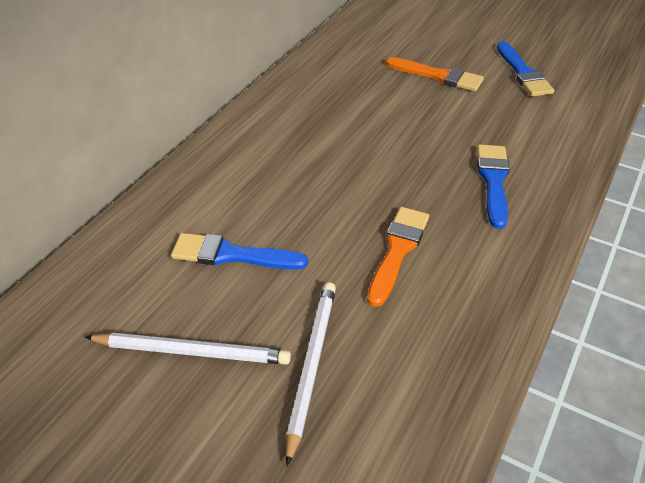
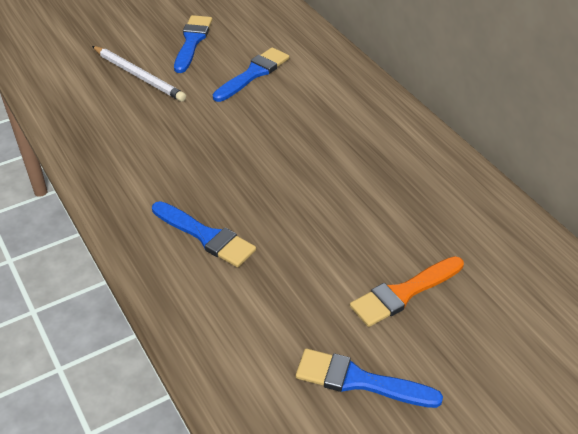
camera: 120 degrees right, 0 degrees up
white pencil [85,332,291,365] -> blue brush [174,15,212,73]
orange brush [367,207,429,307] -> none

